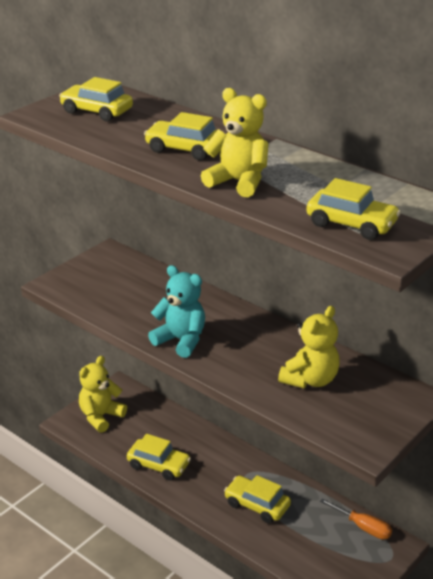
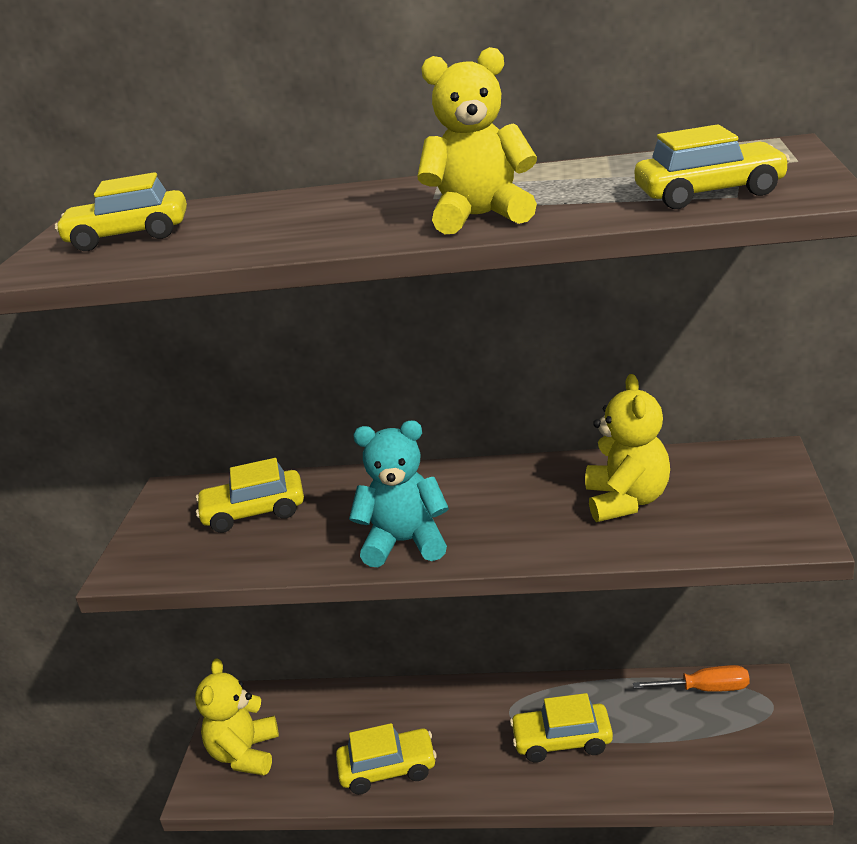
camera: 30 degrees left, 5 degrees down
yellow car [144,112,217,160] -> yellow car moved to [196,458,304,533]

